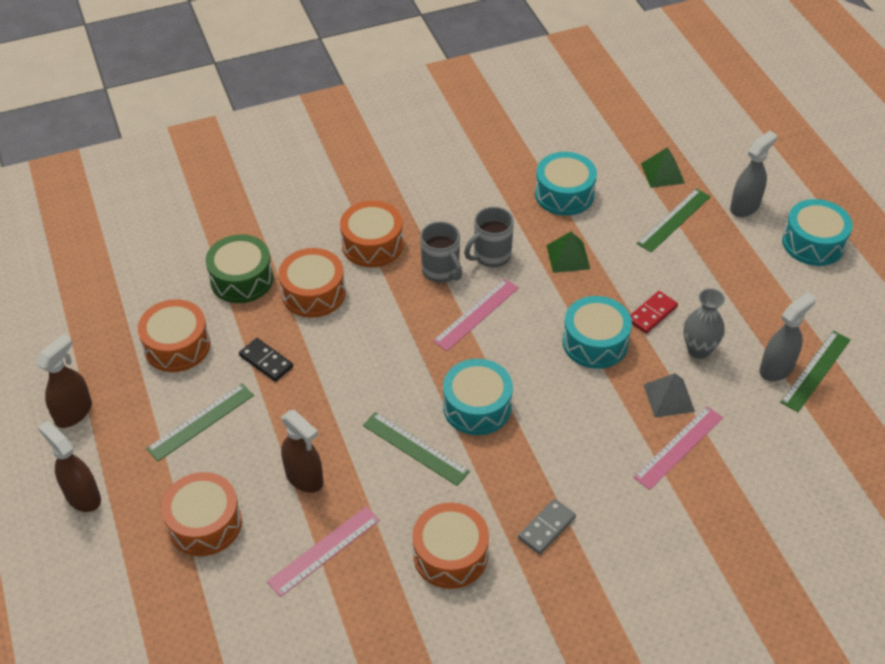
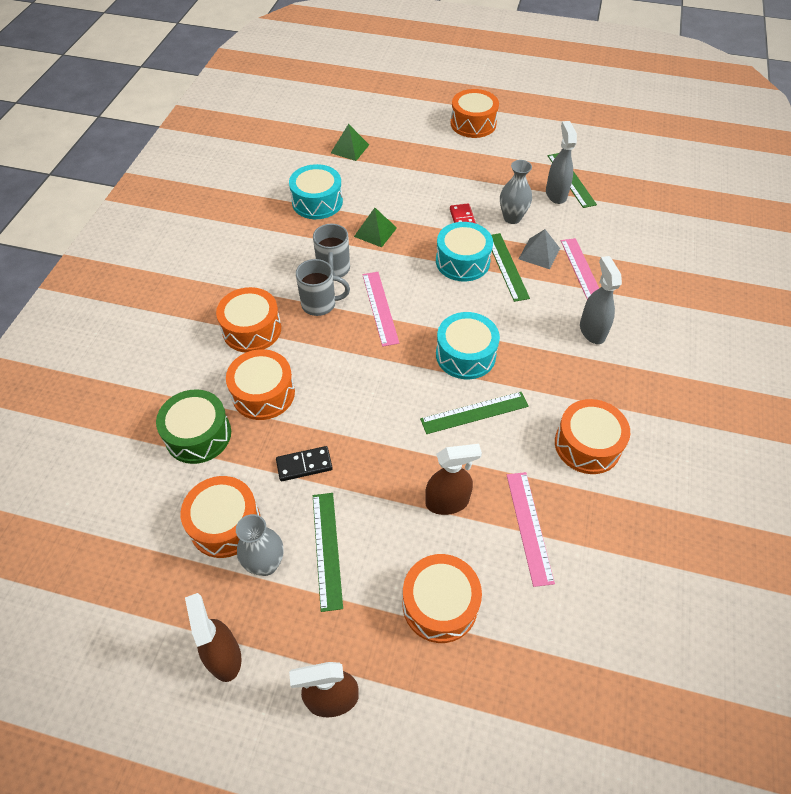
camera: 55 degrees left, 5 degrees up
grey domino [518,499,576,554] -> none
green ruler [637,188,711,252] -> green ruler moved to [492,233,530,302]
grey spray bottle [730,131,777,217] -> grey spray bottle moved to [580,256,622,344]
turquoise drum [782,199,853,266] -> orange drum [451,89,499,138]
none -> grey vase [236,514,284,576]

